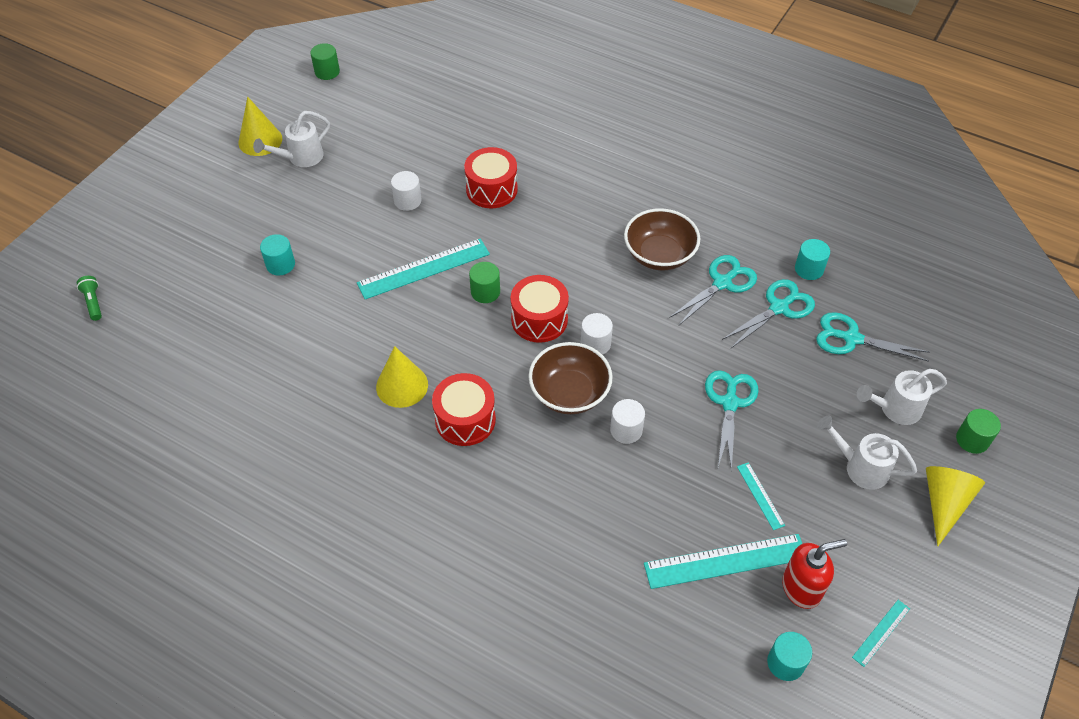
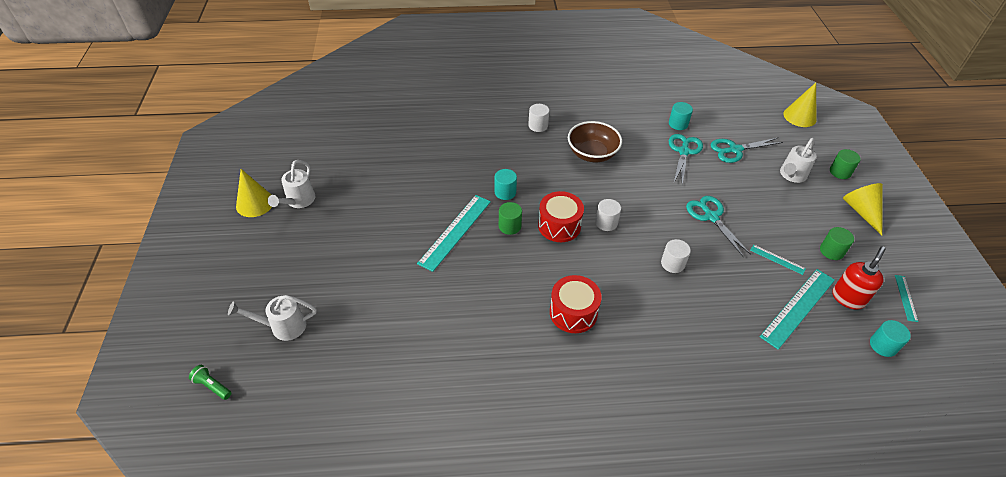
camera: 35 degrees left, 5 degrees down
turquoise cylinder [260,234,295,275] -> turquoise cylinder moved to [494,169,517,200]
green cylinder [311,43,340,80] -> green cylinder moved to [820,227,854,260]
yellow cone [376,346,428,408] -> yellow cone moved to [783,83,817,127]
white cylinder [391,171,422,211] -> white cylinder moved to [528,104,549,132]
red drum [464,147,518,208] -> none
brown bowl [528,342,613,414] -> none
turquoise scissors [669,255,757,326] -> none
white watering can [817,415,917,490] -> white watering can moved to [228,295,317,341]

